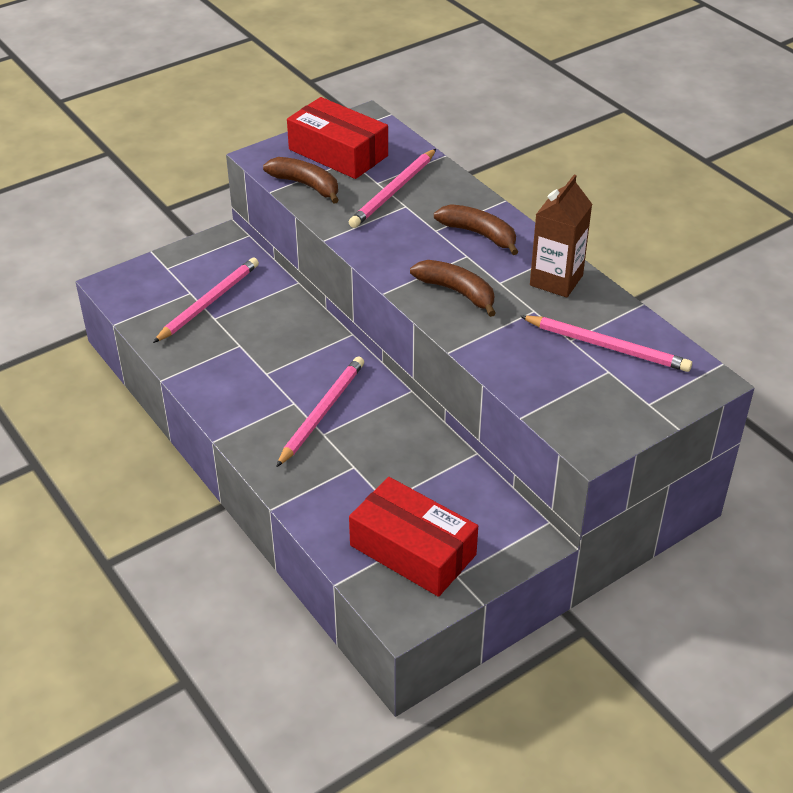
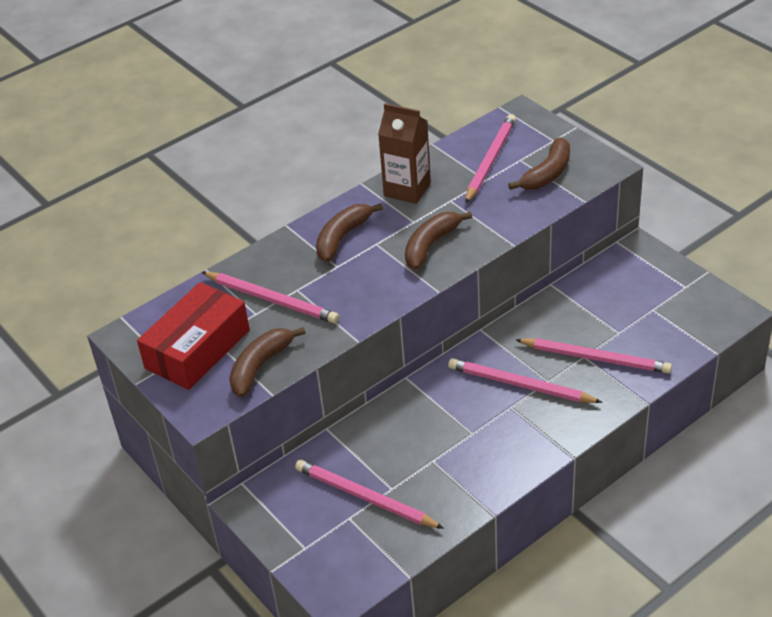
camera: 90 degrees left, 0 degrees up
red box [349,477,478,597] -> none
none -> brown banana [508,137,570,190]
none -> pink pencil [515,338,672,374]

